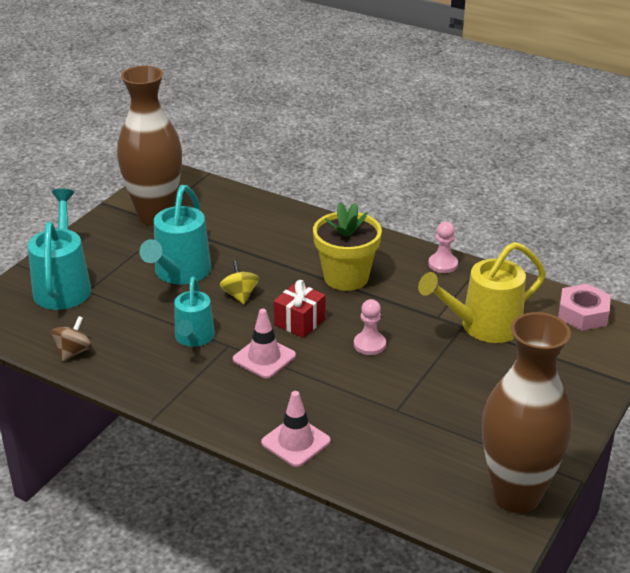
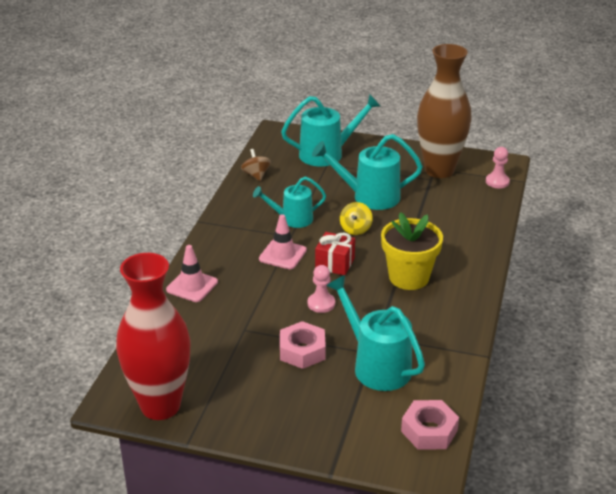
camera: 75 degrees right, 0 degrees up
brown spinning top [52,316,92,362] -> brown spinning top turned 120 degrees counterclockwise [241,149,271,181]
yellow spinning top [220,261,259,304] -> yellow spinning top turned 135 degrees clockwise [340,202,373,235]
yellow watering can [418,242,546,343] -> turquoise watering can [326,275,425,391]
pink pawn [428,222,458,273] -> pink pawn moved to [486,147,510,188]
brown vase [482,312,573,513] -> red vase [116,253,191,420]
none -> pink nut [280,321,326,369]

